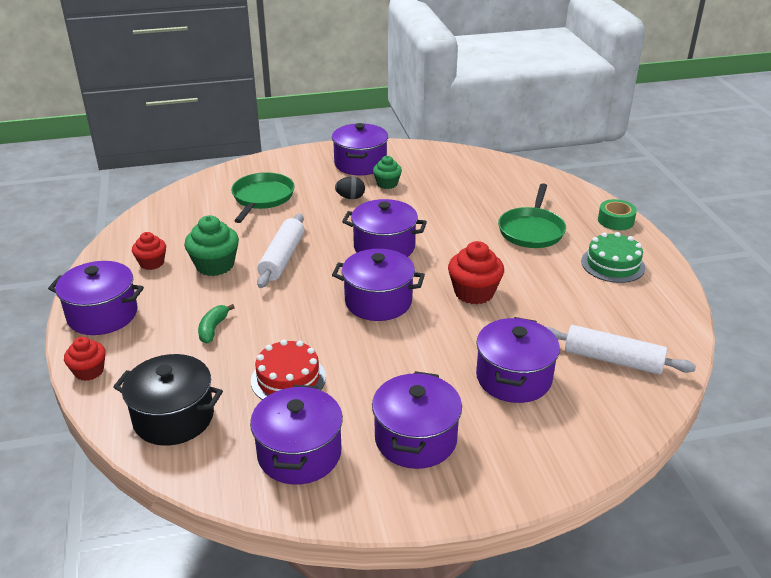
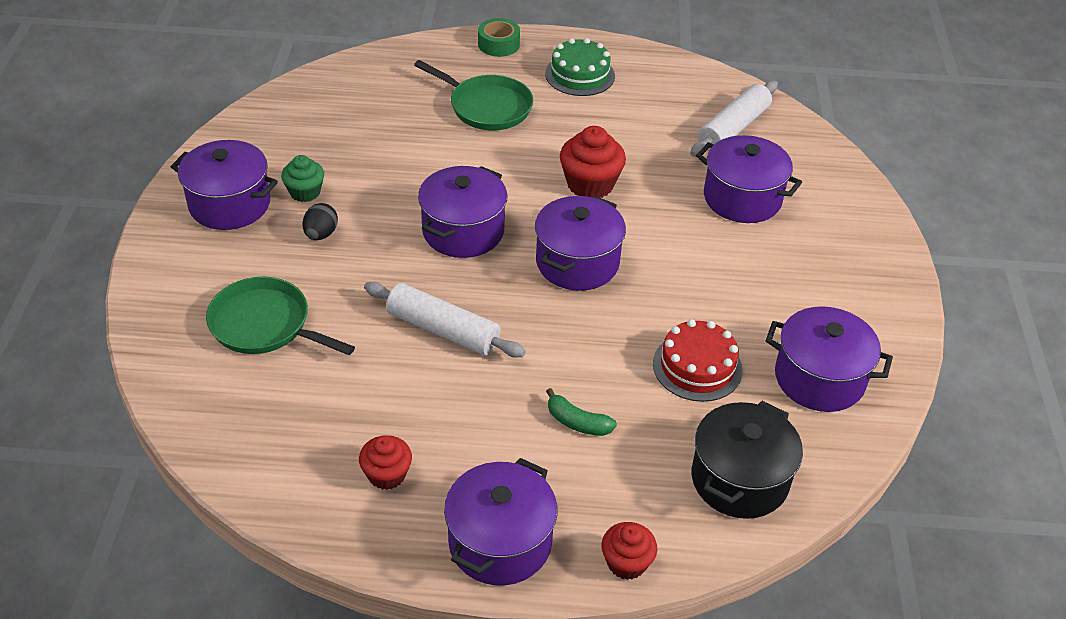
camera: 75 degrees left, 10 degrees up
green cupcake [184,216,239,276] -> none
purple pot [372,371,462,469] -> none

